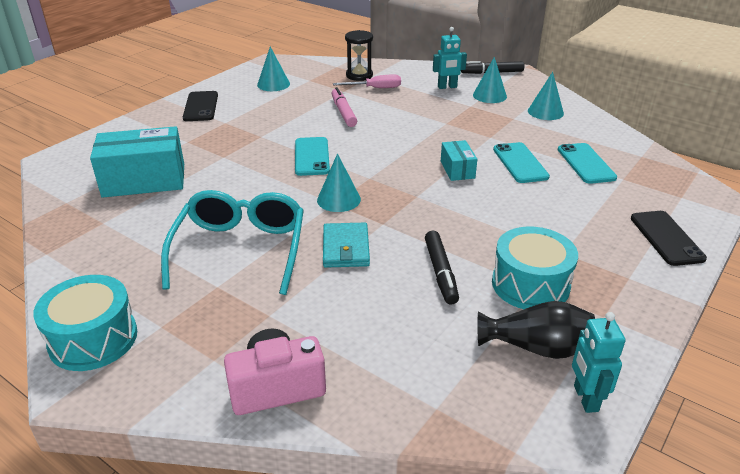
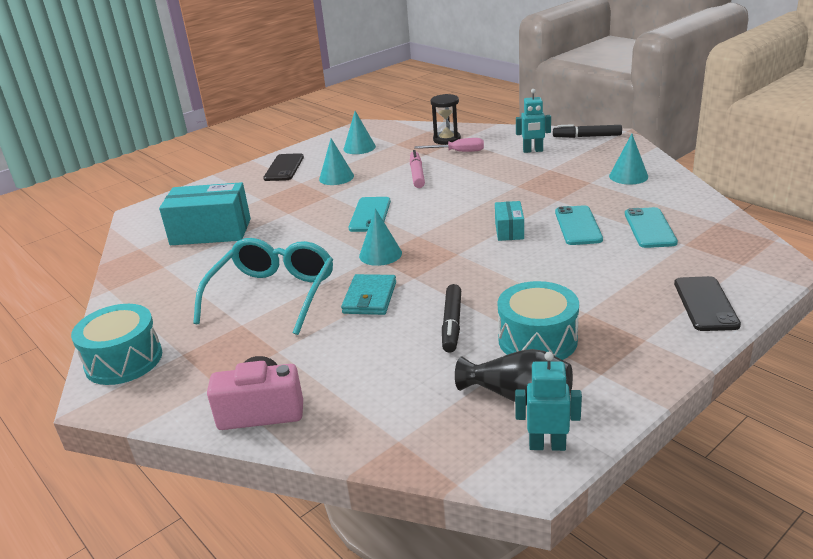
camera: 15 degrees right, 5 degrees down
turquoise cone [473,57,507,103] -> turquoise cone moved to [319,138,354,185]
turquoise robot [572,312,626,413] -> turquoise robot turned 90 degrees clockwise [515,352,582,451]

